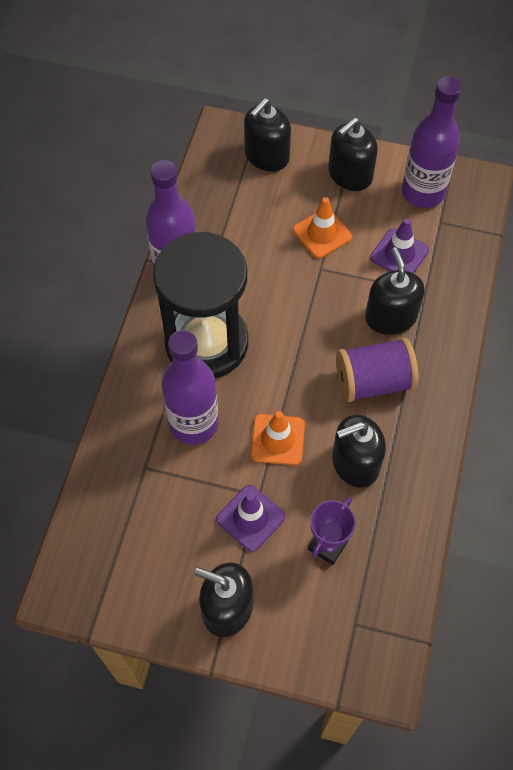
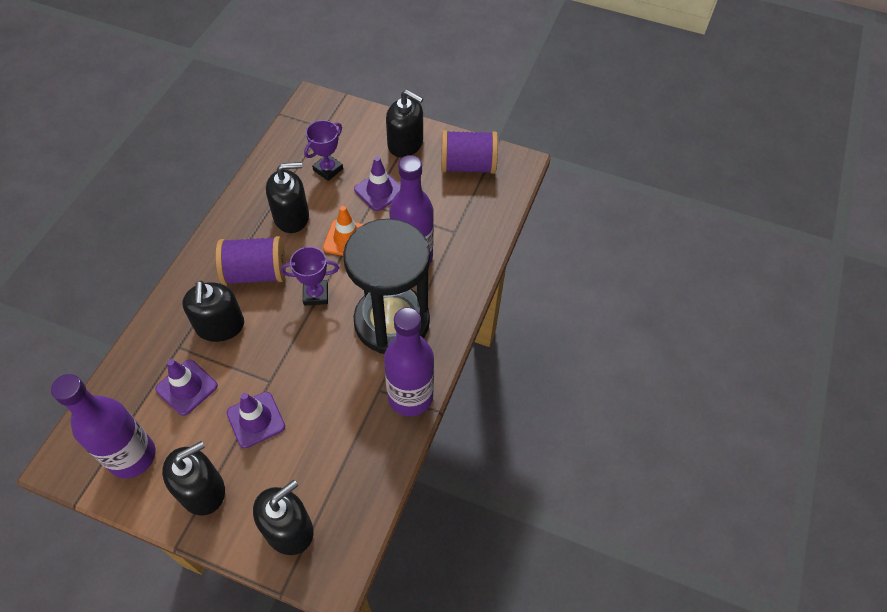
camera: 175 degrees left, 5 degrees down
orange traffic cone [293,197,352,258] -> purple traffic cone [227,392,285,448]
none -> purple trophy [281,247,339,306]
none -> purple spool [441,130,498,174]

